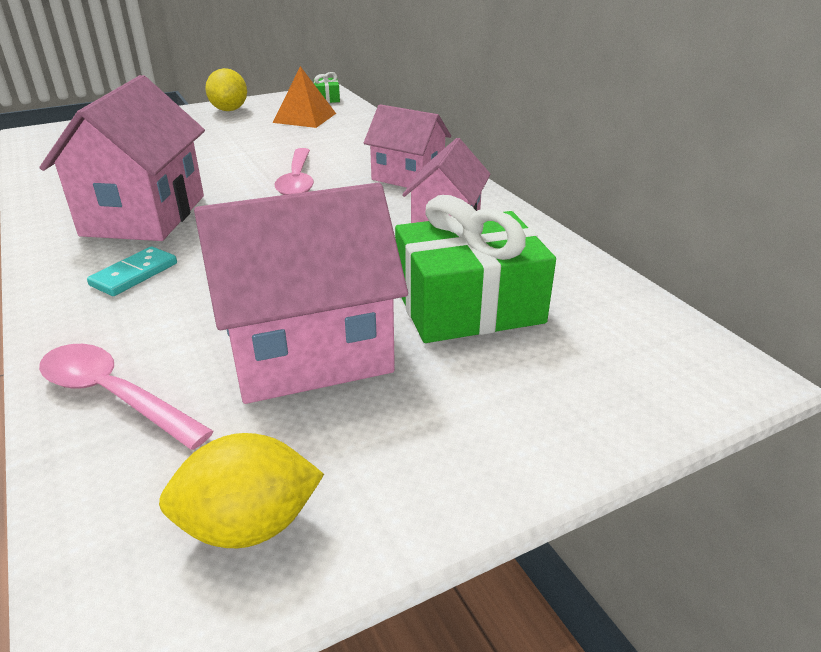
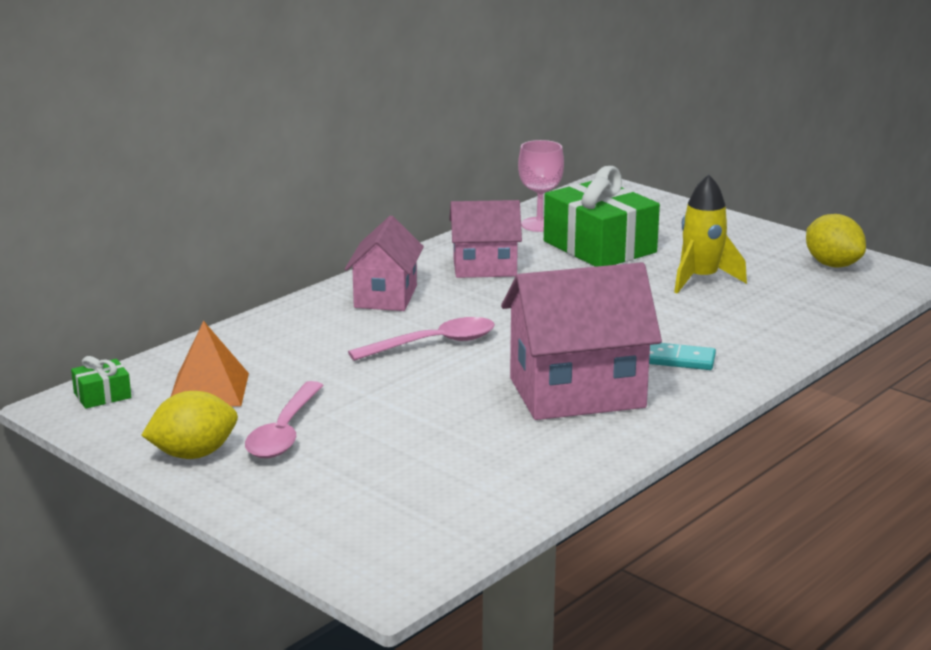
camera: 110 degrees left, 10 degrees down
pink spoon [39,344,214,450] -> pink spoon moved to [245,381,324,458]
pink house [194,183,408,404] -> yellow rocket [674,174,747,294]
none -> pink goblet [518,140,564,232]

